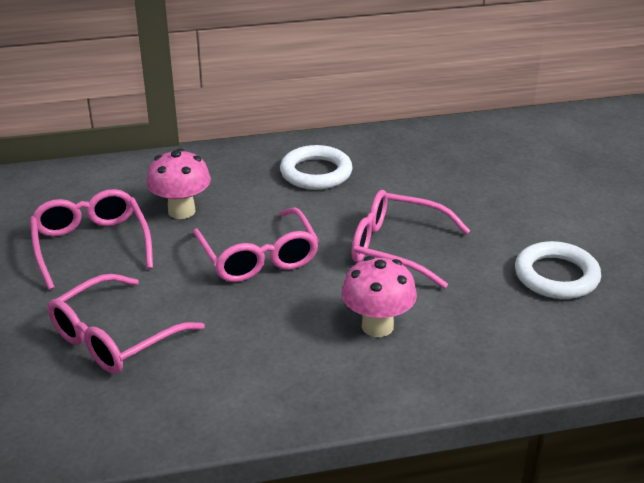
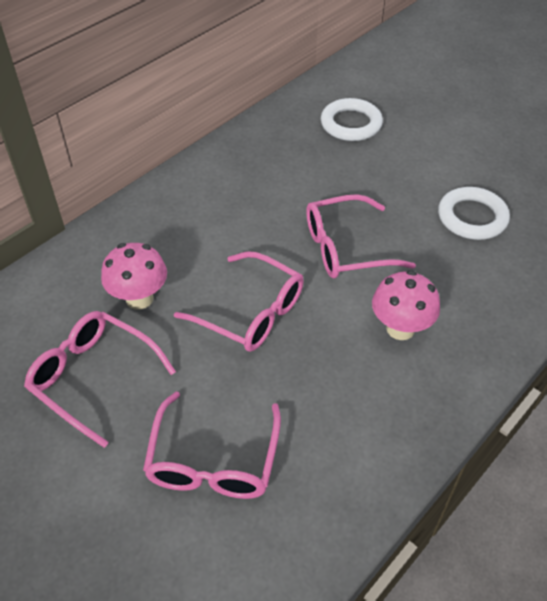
camera: 35 degrees left, 15 degrees up
white ring [280,145,353,190] -> white ring moved to [321,98,383,141]

